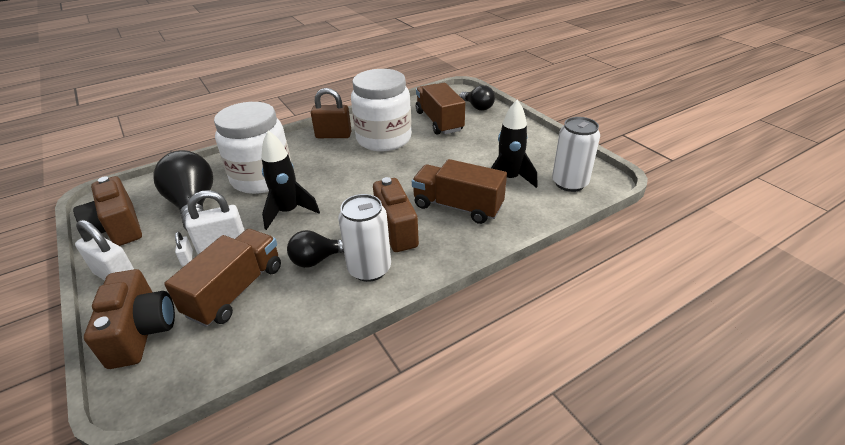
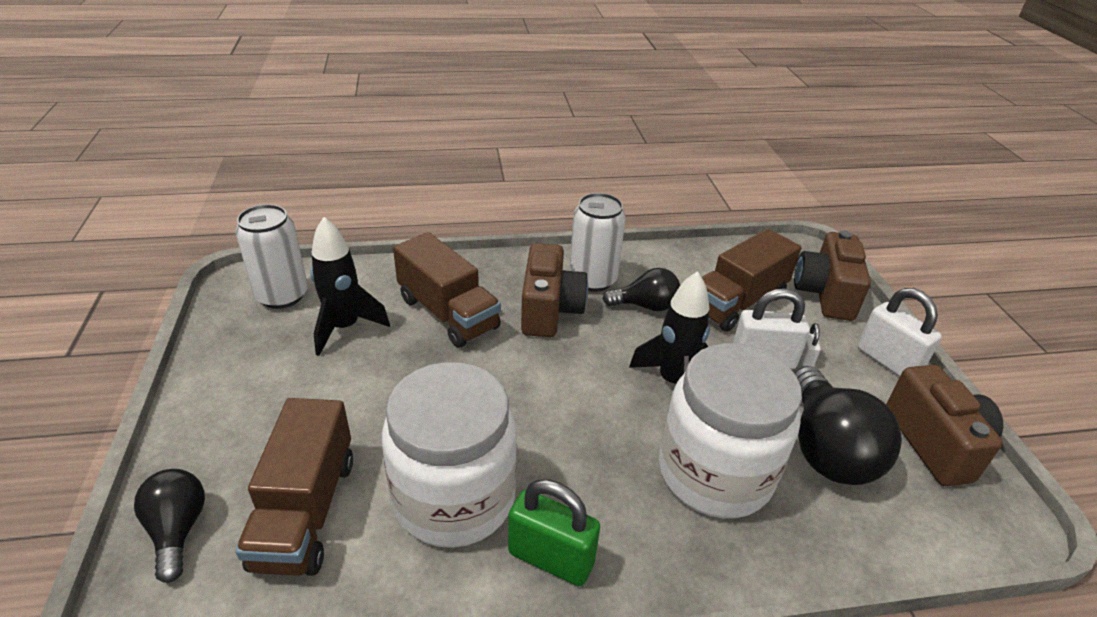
camera: 160 degrees left, 0 degrees up
brown padlock [311,88,352,138] -> green padlock [508,479,600,586]

